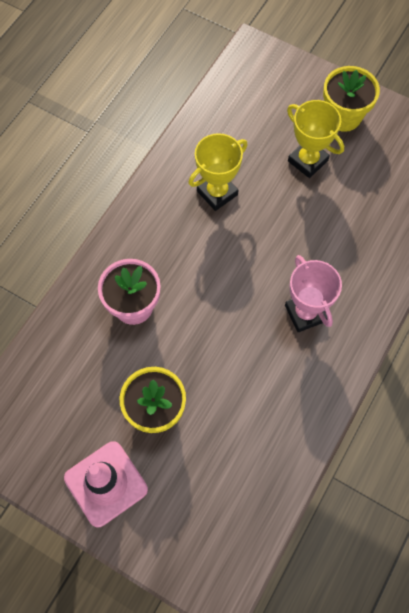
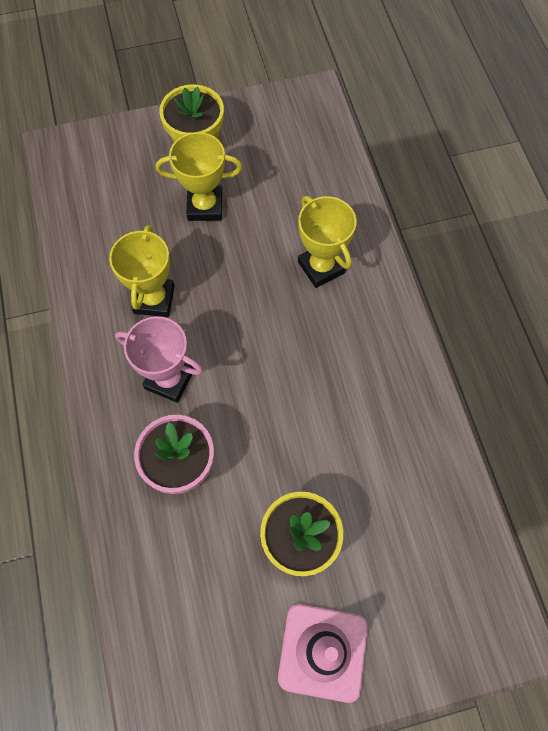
camera: 45 degrees left, 0 degrees up
pink trophy [285,255,342,332] -> pink trophy moved to [115,316,203,403]
none -> yellow trophy [298,196,356,288]

